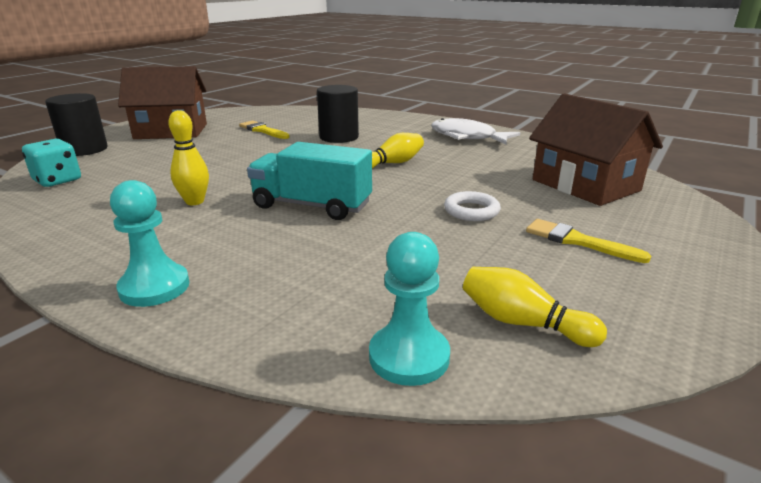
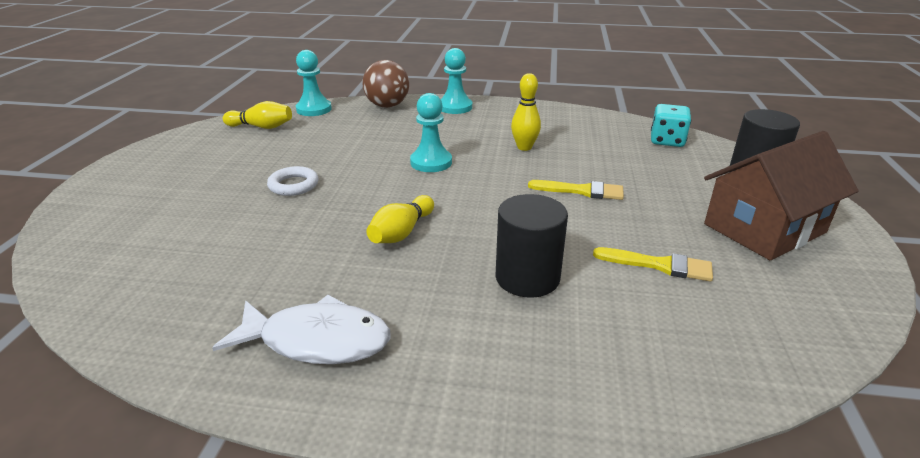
camera: 155 degrees right, 5 degrees up
turquoise truck [247,142,372,220] -> turquoise pawn [410,93,452,172]
yellow brush [526,219,651,263] -> yellow brush moved to [528,180,624,200]
brown house [529,93,663,206] -> none
none -> brown ball [362,60,409,108]

